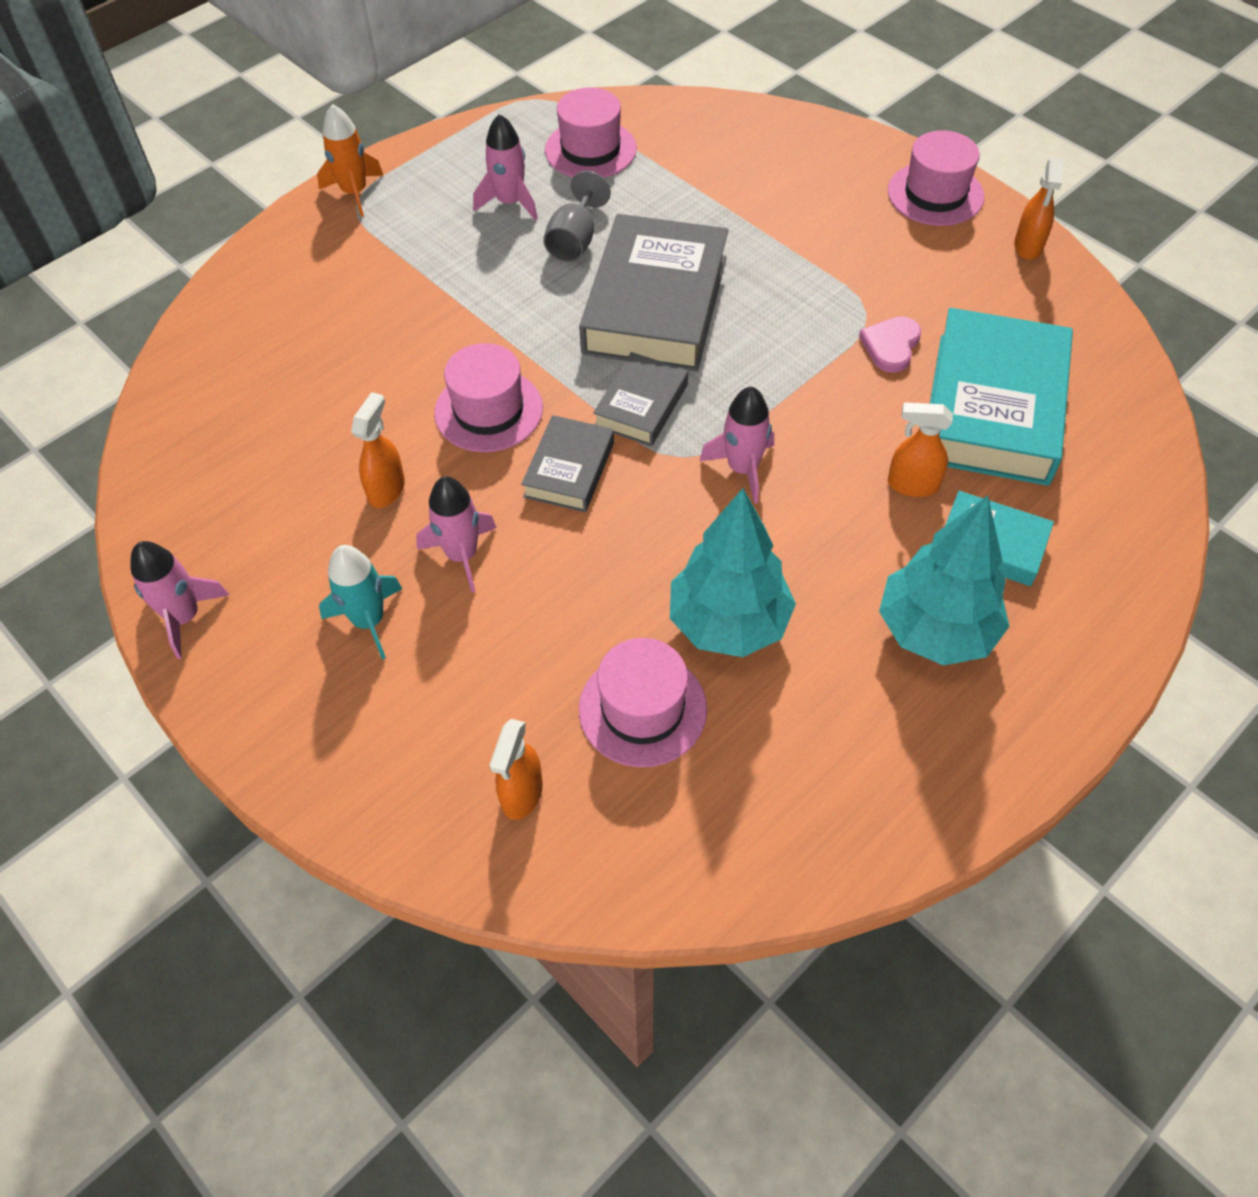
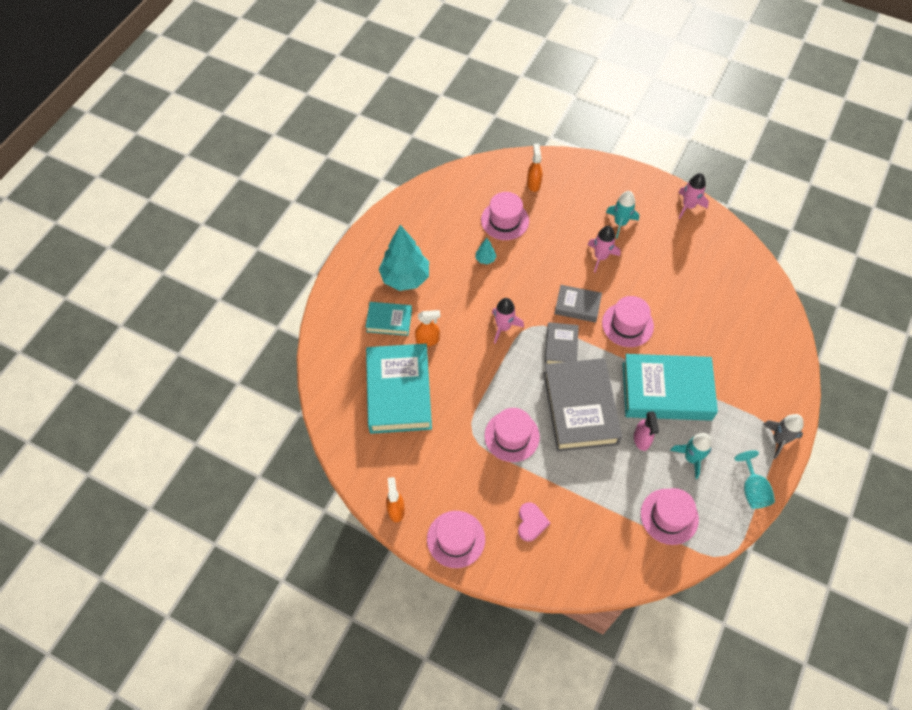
camera: 160 degrees right, 5 degrees up
orange rocket [317,104,383,217] -> grey rocket [763,414,804,459]
orange spray bottle [351,392,405,508] -> none
pink rocket [473,114,538,220] -> turquoise rocket [670,433,712,479]
grey book [521,415,614,512] -> grey book turned 75 degrees counterclockwise [554,285,602,322]
grey goblet [543,171,611,262] -> pink spray bottle [634,411,659,451]
turquoise tree [670,488,796,657] -> turquoise tree [475,238,496,264], size x0.42
pink heart [859,316,921,373] -> pink heart moved to [518,502,550,541]
none -> pink hat [484,408,540,462]
none -> turquoise book [622,354,718,421]
none -> turquoise goblet [734,450,775,509]

